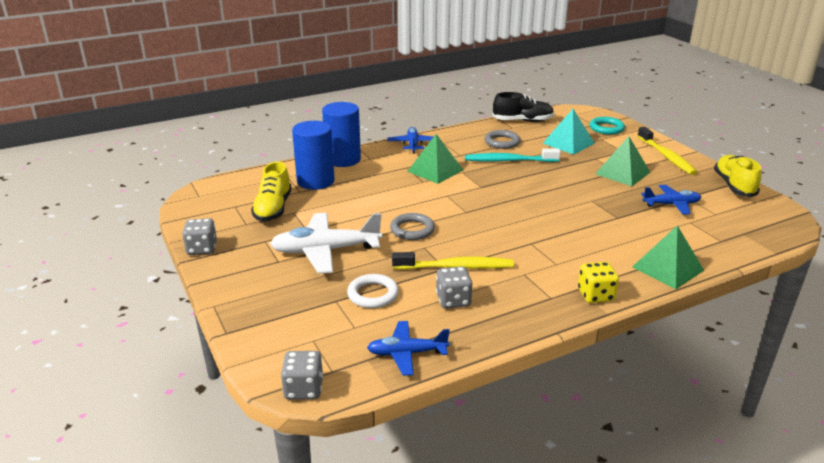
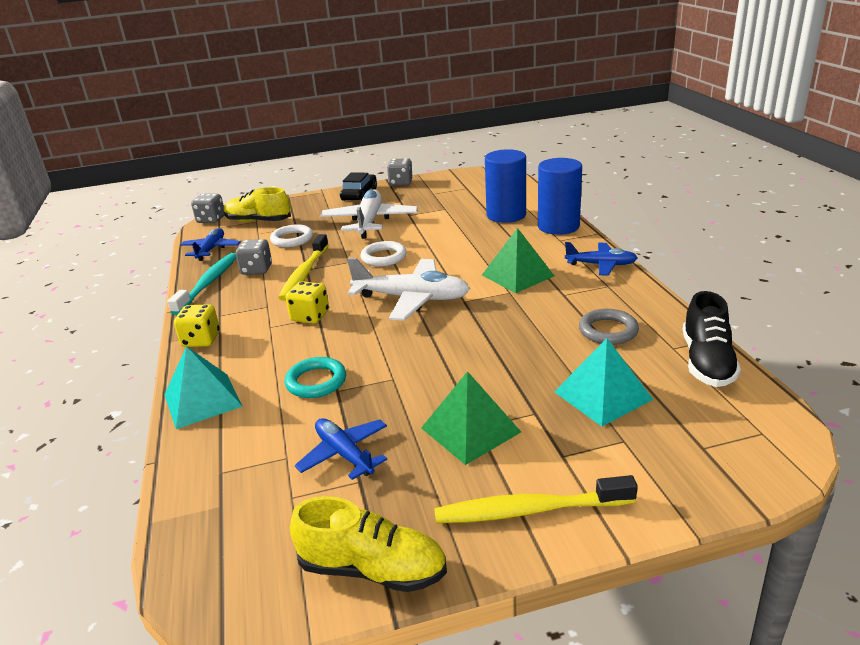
camera: 105 degrees right, 0 degrees up
yellow shoe [251,162,292,222] -> yellow shoe moved to [224,187,291,222]
grey ring [390,213,435,240] -> white ring [361,241,407,267]
turquoise toothbrush [465,148,561,162] -> turquoise toothbrush moved to [167,253,236,315]
turquoise ring [589,117,625,134] -> turquoise ring moved to [285,357,346,398]
green pyramid [632,225,704,289] -> turquoise pyramid [164,346,243,429]
blue plane [641,185,701,215] -> blue plane turned 135 degrees clockwise [295,418,387,480]
none -> yellow dice [286,281,329,324]
none -> black car [340,172,377,201]
none -> white plane [347,258,470,321]

